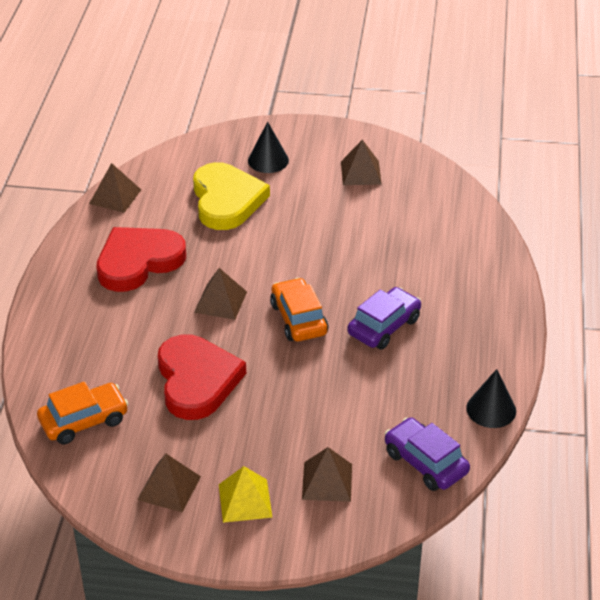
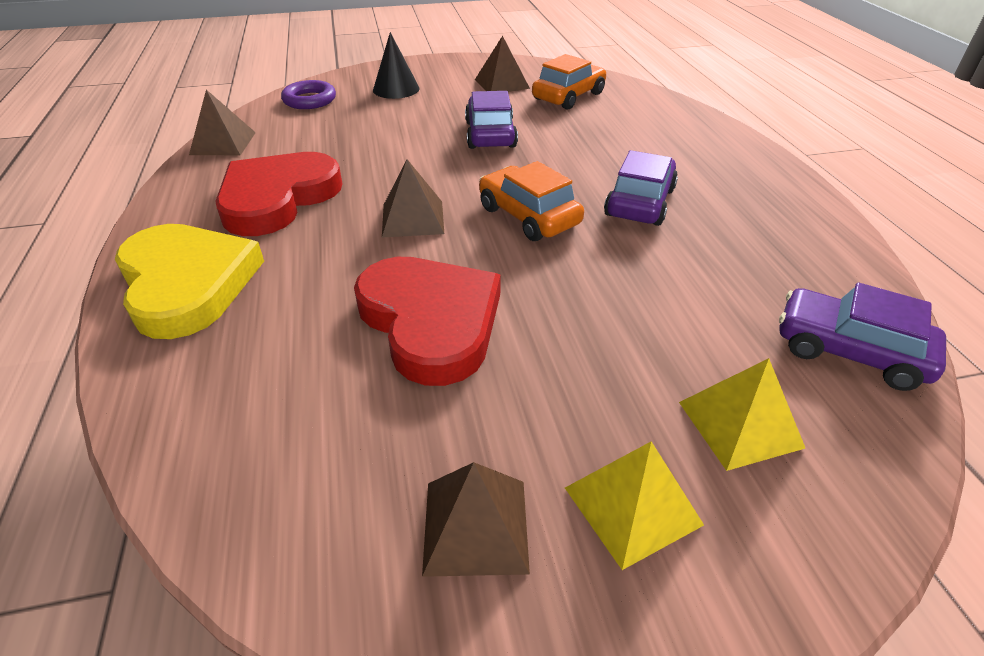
camera: 20 degrees left, 0 degrees up
orange car [37,381,128,445] -> orange car moved to [532,54,606,110]
yellow heart [193,162,270,230] -> yellow heart moved to [115,224,264,339]
brown pyramid [302,447,352,502] -> yellow pyramid [679,358,805,471]
black cone [466,369,516,428] -> none
none -> purple ring [281,80,336,109]
none -> purple car [465,91,518,149]

